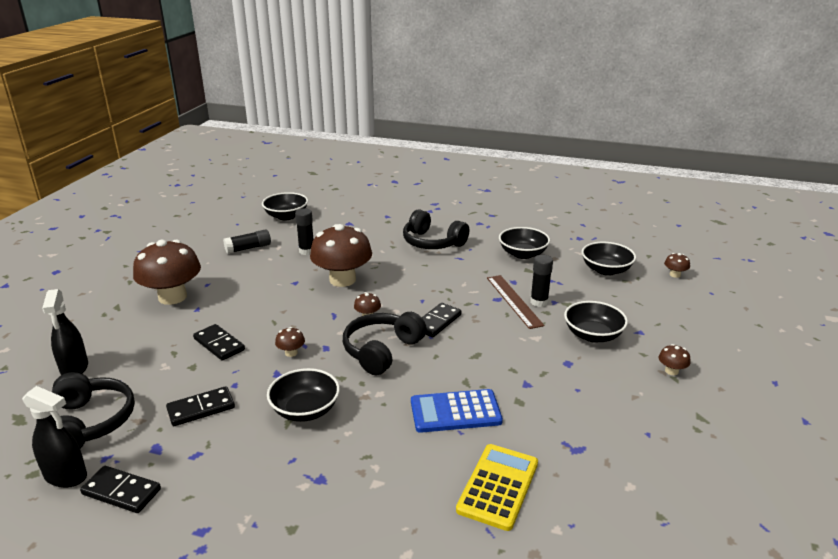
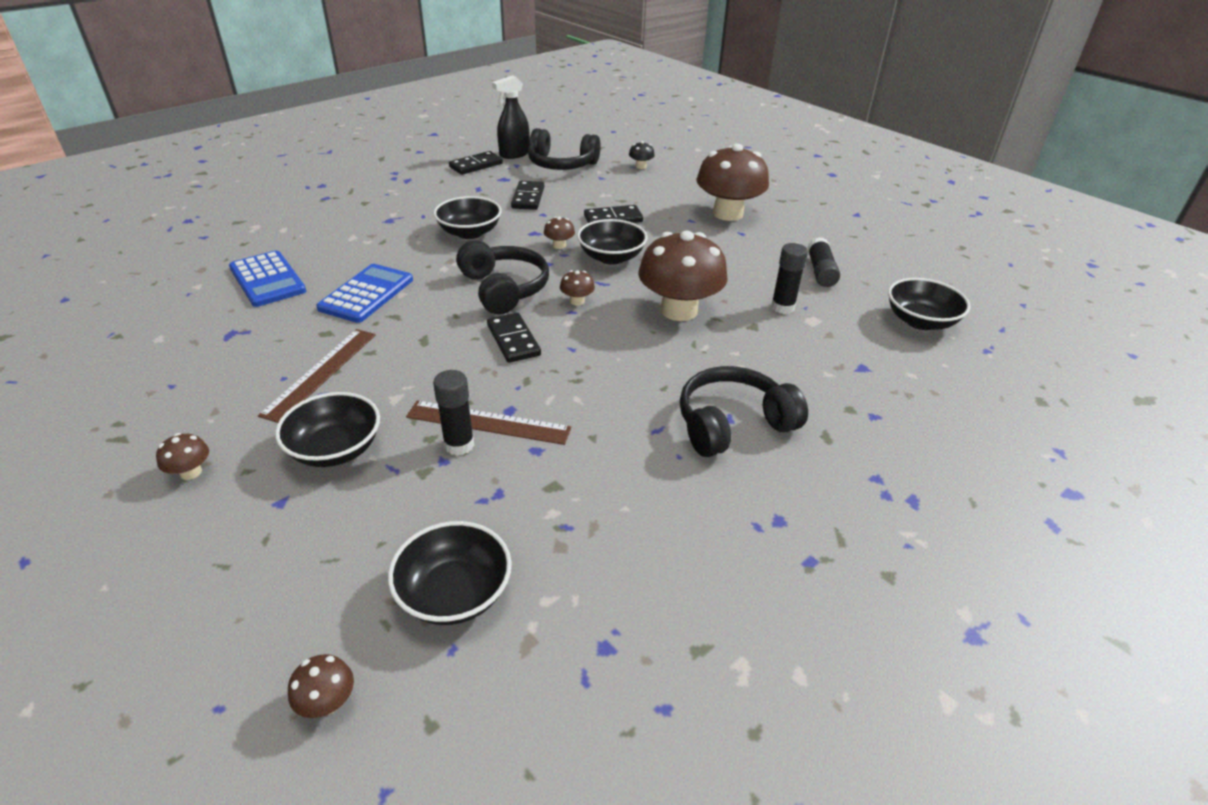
camera: 120 degrees right, 10 degrees up
black spray bottle [42,289,88,375] -> black mushroom [629,141,655,169]
yellow calculator [456,444,538,531] -> blue calculator [229,251,306,307]
black bowl [499,227,550,259] -> black bowl moved to [577,219,647,265]
none -> brown ruler [258,329,376,423]

